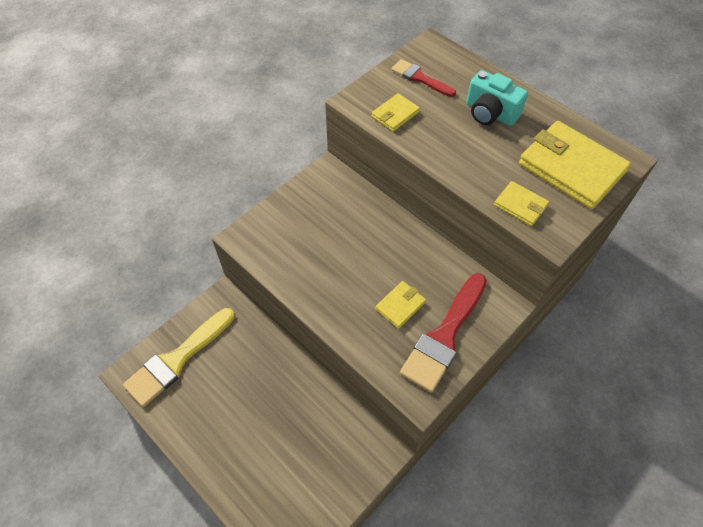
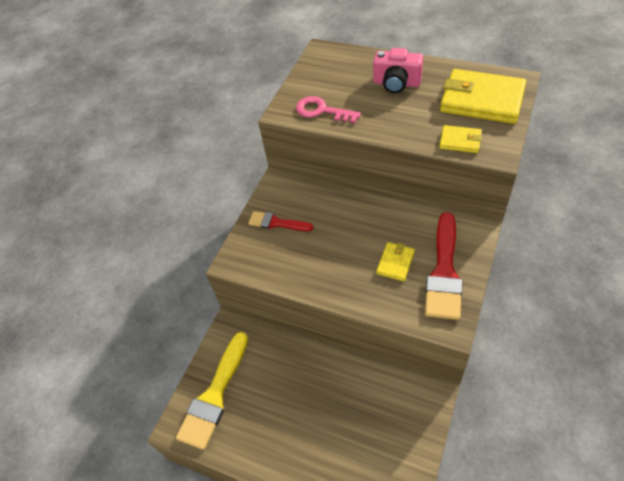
camera: 15 degrees left, 5 degrees down
yellow wallet [372,93,420,132] -> pink key [296,96,361,123]
red brush [391,59,456,97] -> red brush moved to [248,211,313,231]
turquoise camera [466,70,528,126] -> pink camera [373,48,423,93]

